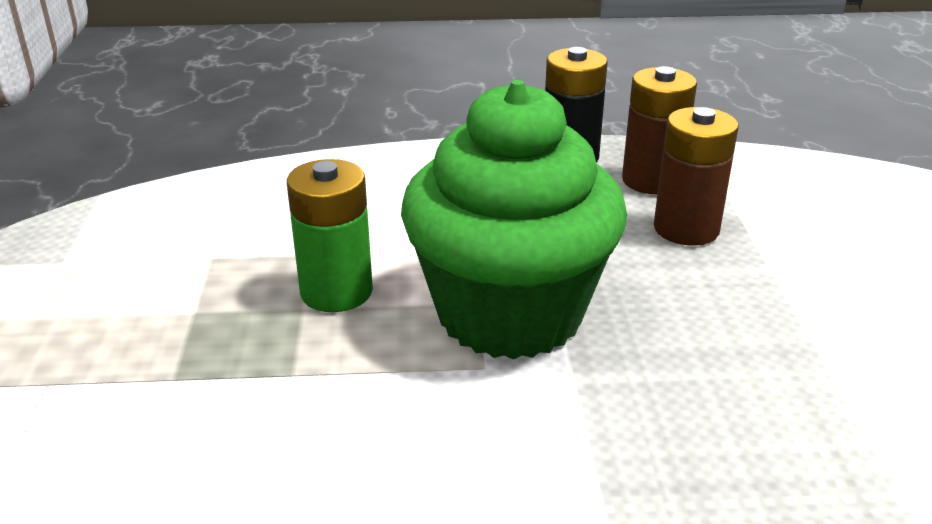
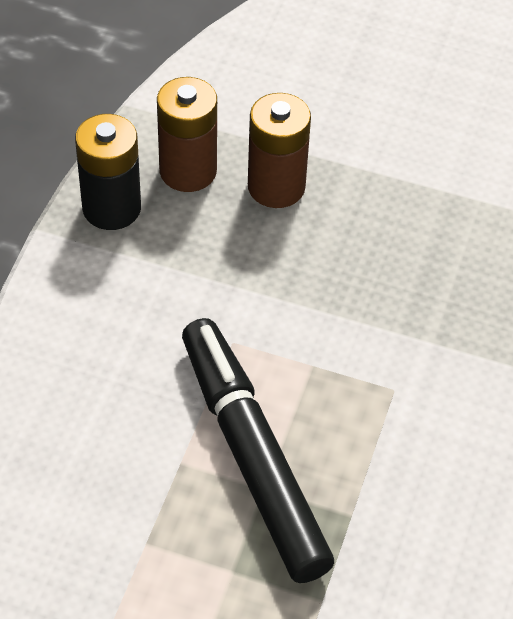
camera: 70 degrees left, 20 degrees up
green battery [287,159,373,312] -> black marker [182,318,334,583]
green cupcake [401,80,627,360] -> none

